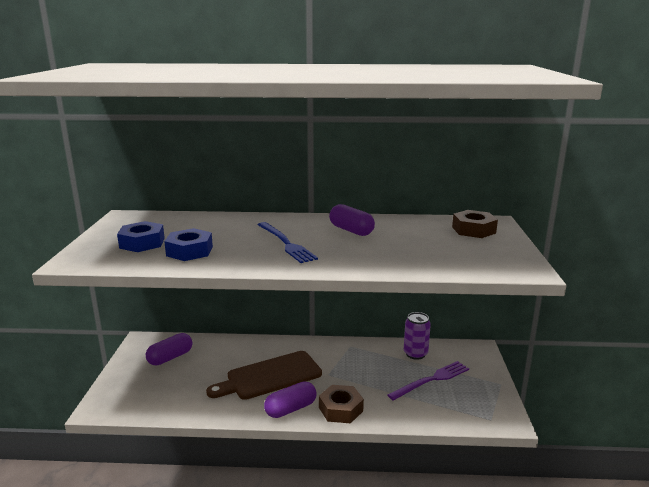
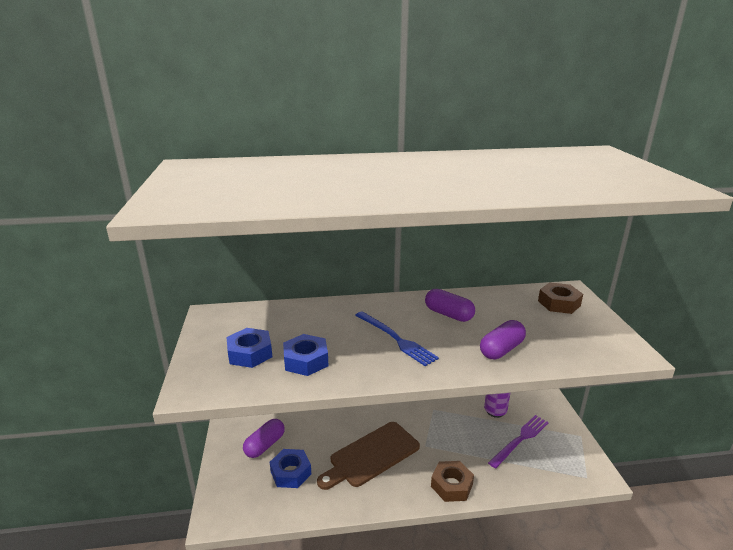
camera: 10 degrees left, 5 degrees up
purple capsule [264,381,317,418] -> purple capsule moved to [480,320,526,359]
none -> blue nut [270,449,311,488]

